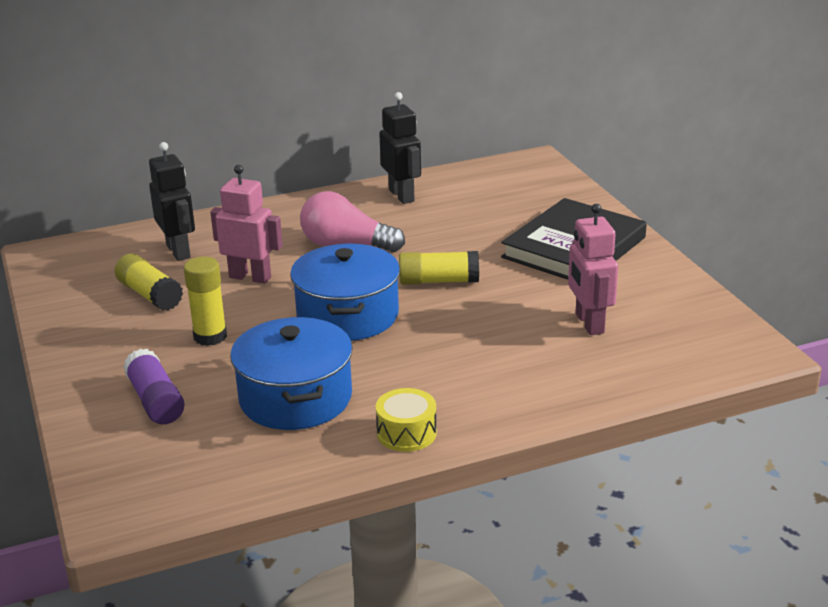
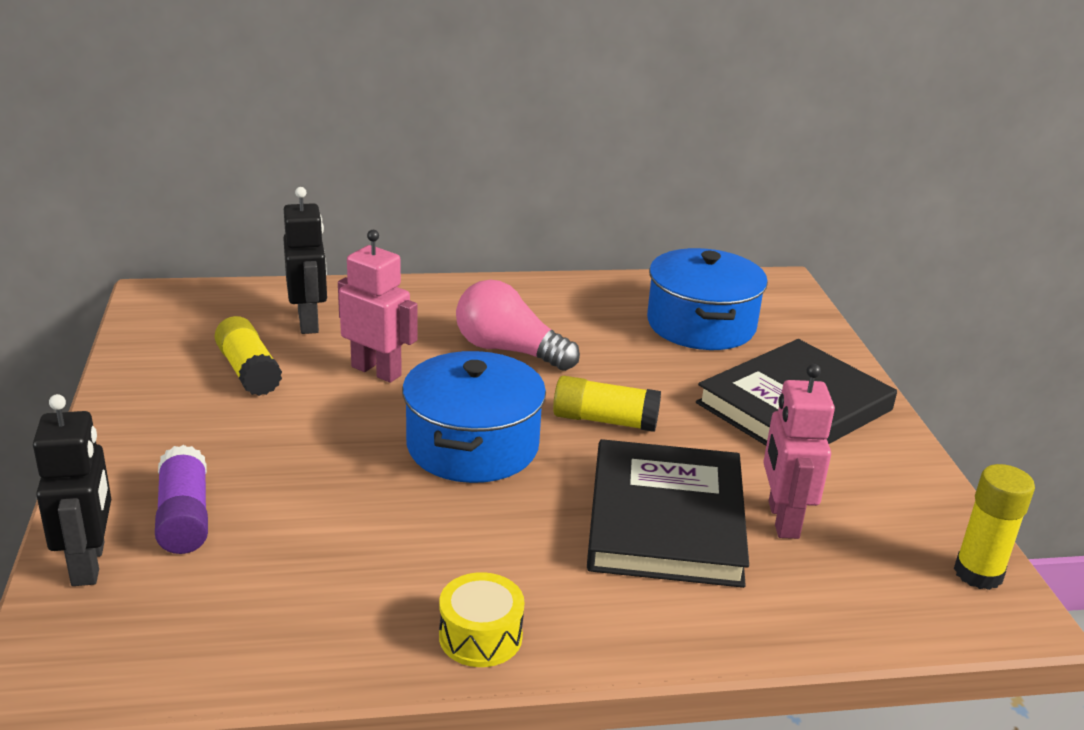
camera: 10 degrees right, 0 degrees up
yellow glue stick [184,257,227,346] -> yellow glue stick moved to [954,464,1035,590]
blue pot [230,317,353,430] -> blue pot moved to [647,248,768,350]
black robot [379,92,421,204] -> black robot moved to [33,394,111,586]
none -> black book [587,439,749,588]

